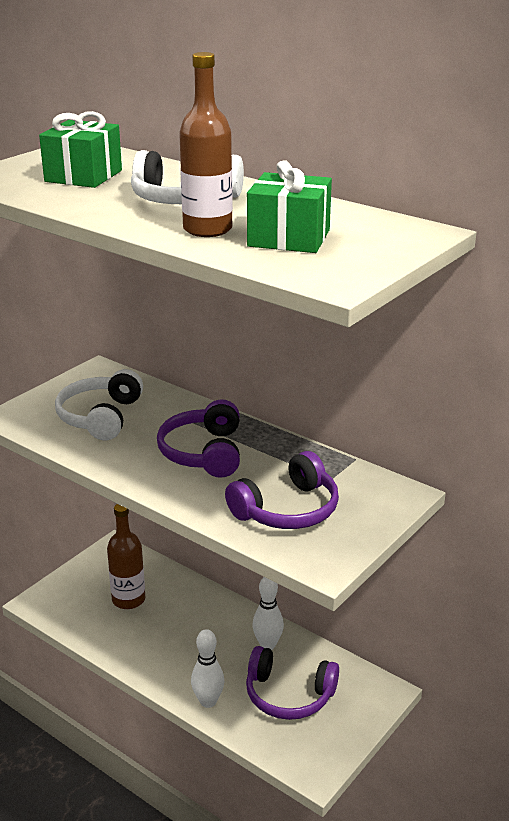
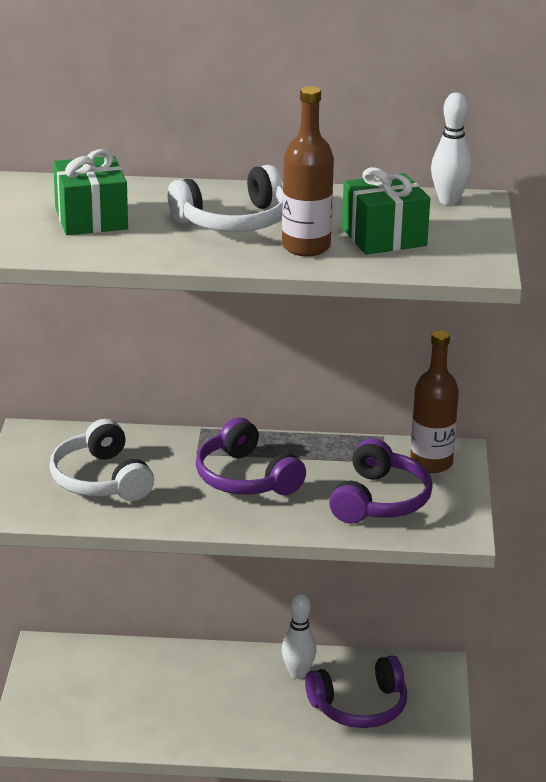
camera: 35 degrees left, 0 degrees up
brown bottle [107,504,145,609] -> brown bottle moved to [410,330,459,473]
white bowling pin [191,629,224,708] -> white bowling pin moved to [431,92,472,205]

